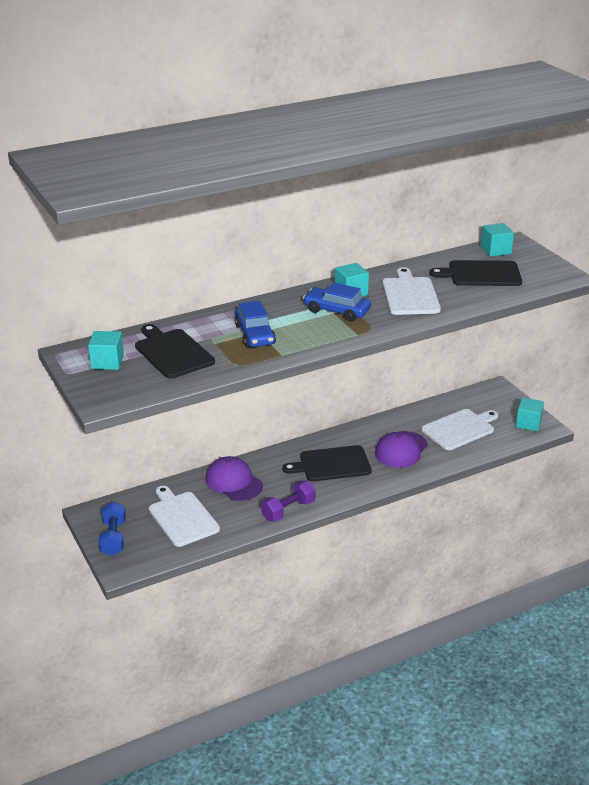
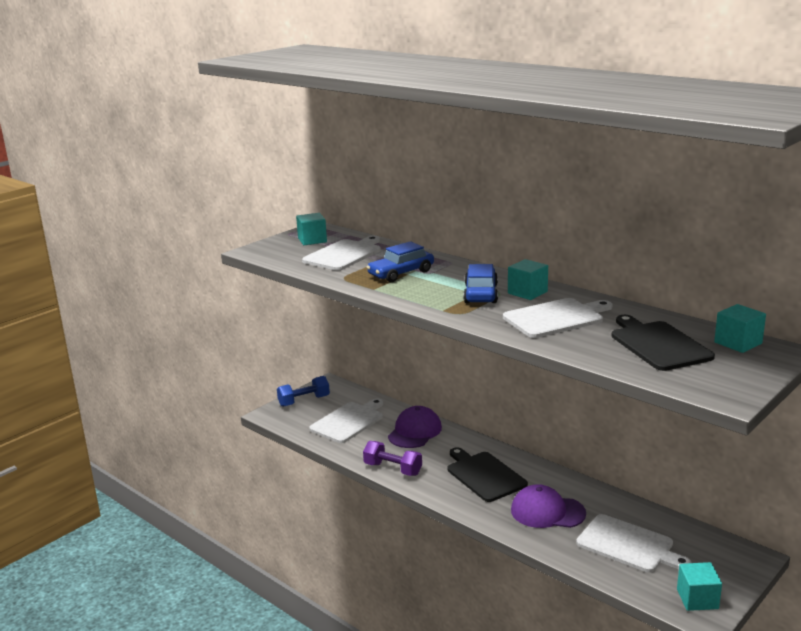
camera: 70 degrees right, 10 degrees down
black cutting board [135,324,215,379] -> white cutting board [302,236,381,270]

